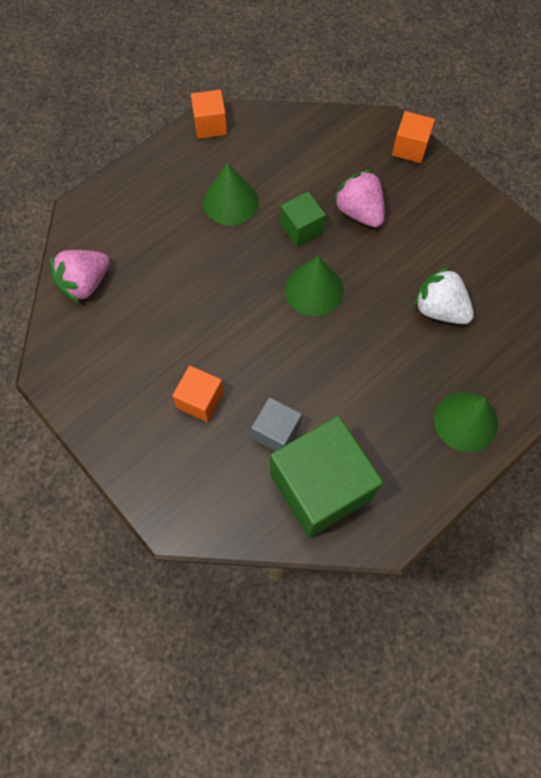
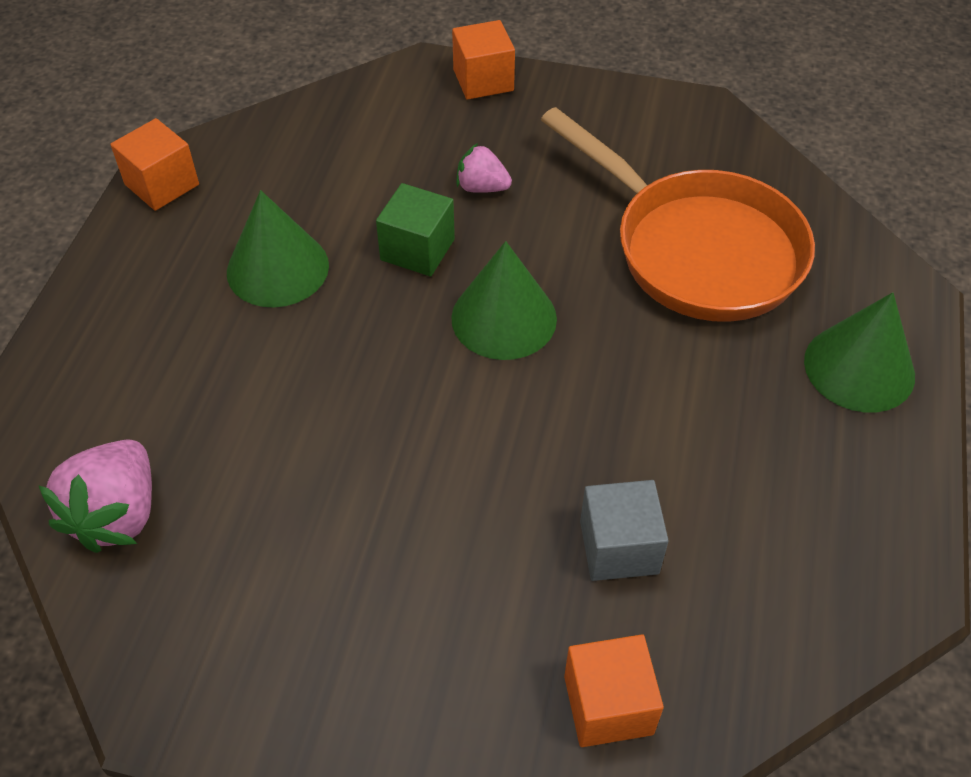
camera: 35 degrees left, 15 degrees down
orange cube [172,365,224,422] -> orange cube moved to [564,634,664,747]
green cube [270,415,383,538] -> none
pink strawberry [332,169,385,227] -> pink strawberry [456,143,512,193], size x0.58
white strawberry [414,266,474,324] -> orange pan [541,107,815,322]

